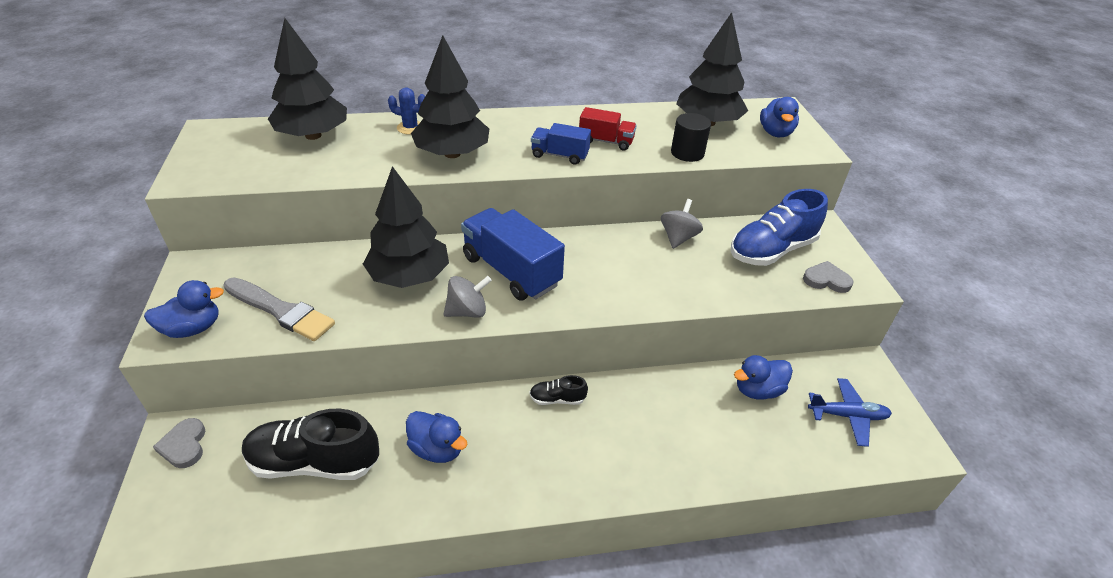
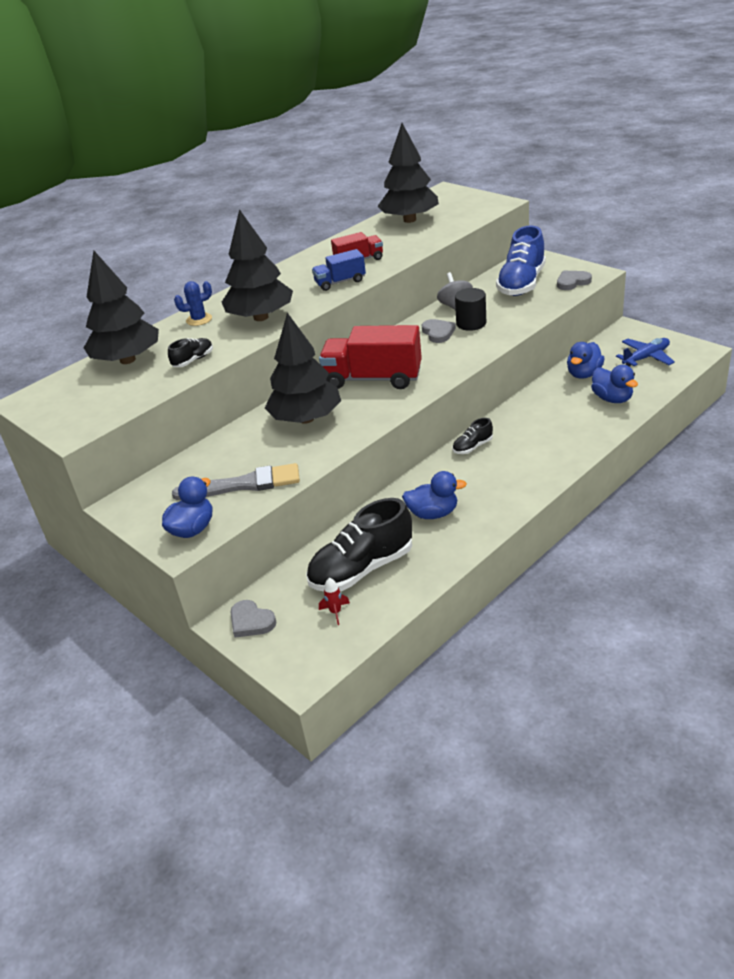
camera: 30 degrees left, 5 degrees down
grey spinning top [443,276,492,318] -> none
blue truck [461,208,565,301] -> red truck [319,325,422,389]
black cylinder [671,113,711,162] -> black cylinder moved to [455,288,486,331]
blue duck [760,97,799,137] -> blue duck moved to [591,365,638,403]
none -> black shoe [168,338,213,367]
none -> red rocket [319,578,350,625]
none -> grey heart [422,319,456,343]

